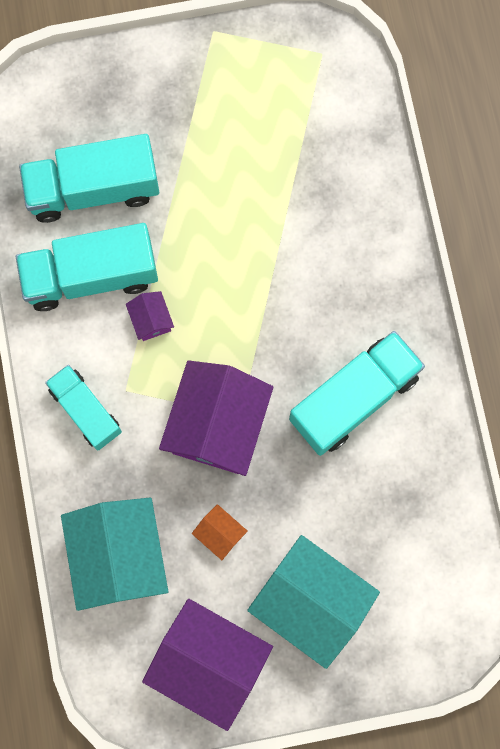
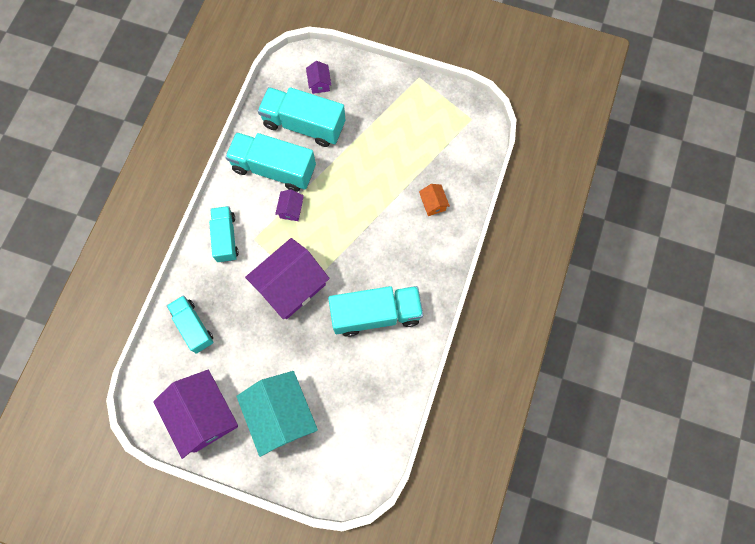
camera: 30 degrees right, 5 degrees down
turquoise house [61,498,168,611] -> turquoise truck [167,295,214,354]
orange house [192,504,248,560] -> orange house moved to [419,184,450,216]
none -> purple house [306,61,331,94]

